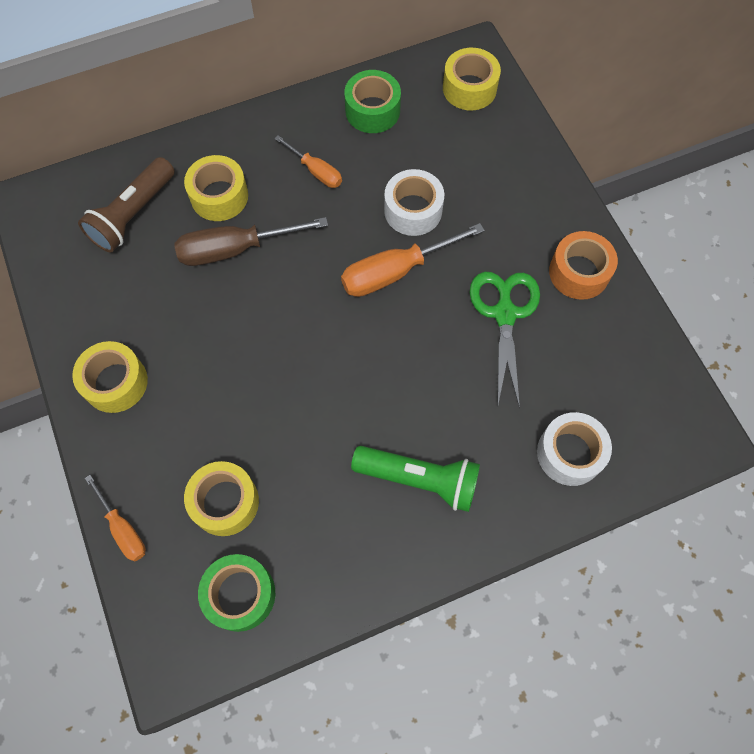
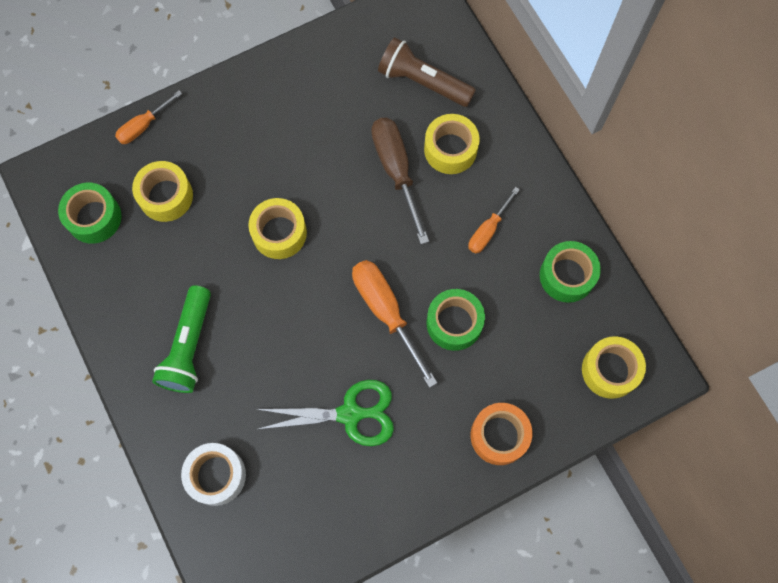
camera: 85 degrees right, 5 degrees up
yellow tape [72,341,148,413] -> yellow tape moved to [248,198,307,259]
white tape [384,169,444,236] -> green tape [426,289,485,351]
orange tape [549,231,618,300] -> orange tape moved to [471,403,532,465]

